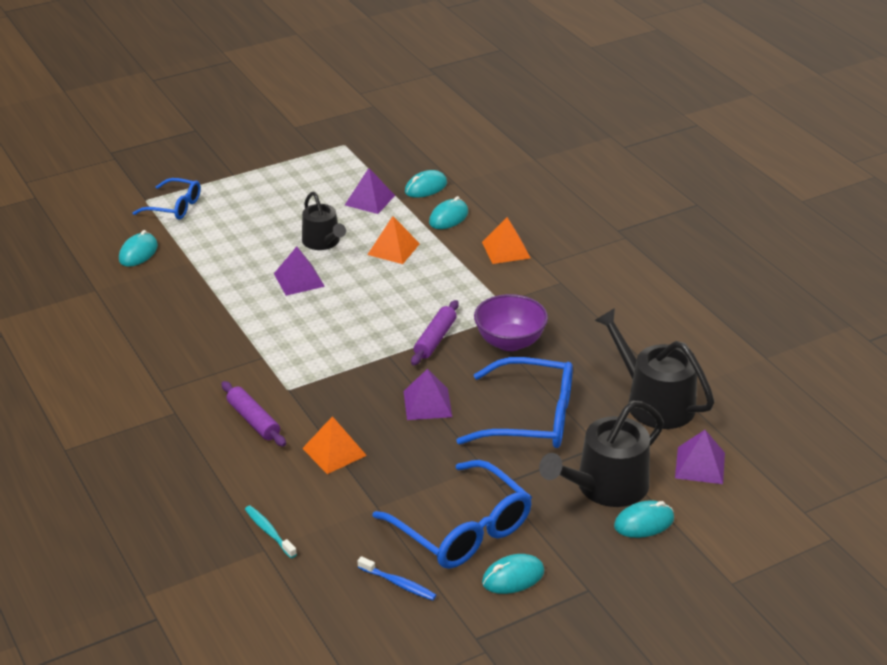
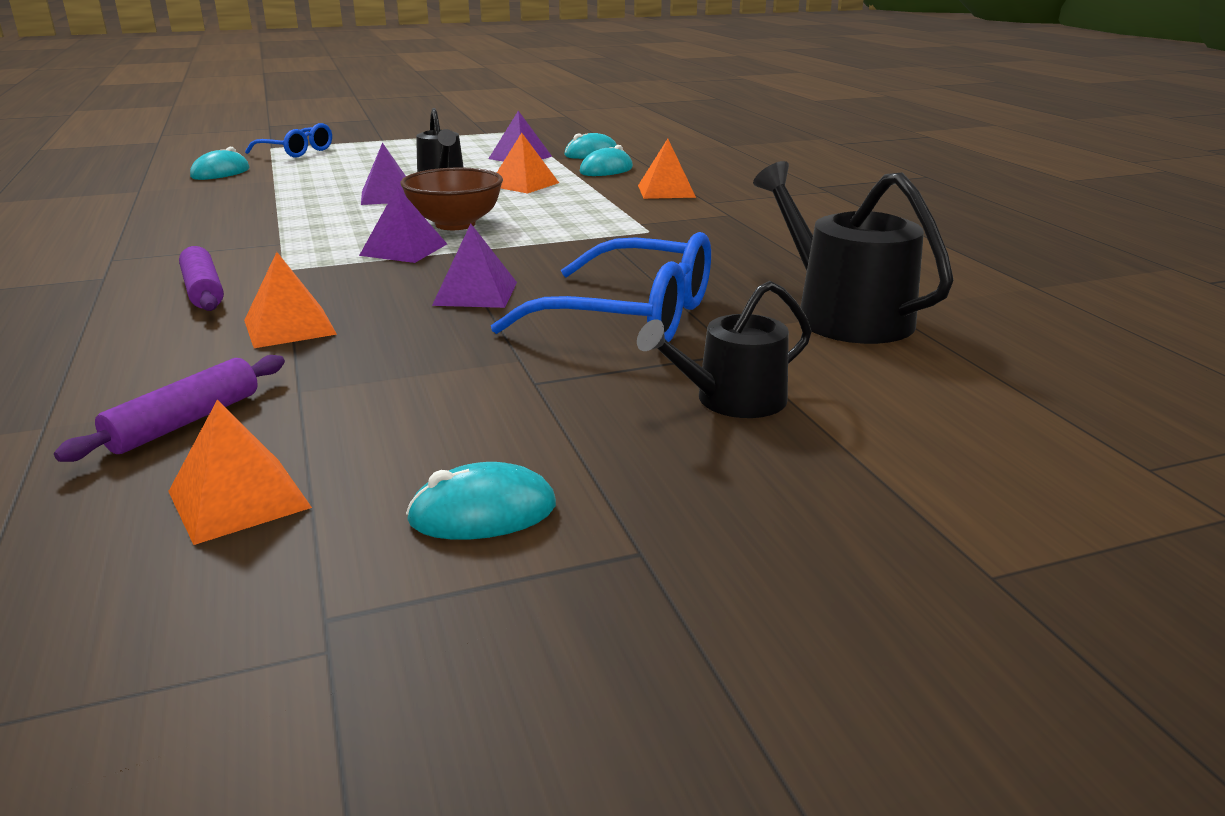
camera: 10 degrees right, 10 degrees down
turquoise toothbrush [245,505,297,558] -> none
blue toothbrush [358,556,436,601] -> orange pyramid [168,400,312,545]
blue glasses [373,460,532,569] -> none
purple rolling pin [411,300,459,366] -> purple rolling pin moved to [54,355,285,462]
purple bowl [474,294,548,351] -> none
black watering can [539,401,664,507] -> black watering can [637,281,811,418], size x0.65
turquoise mouse [614,500,674,538] -> none
purple pyramid [675,430,725,484] -> purple pyramid moved to [359,187,447,263]
none -> brown bowl [401,168,503,230]

